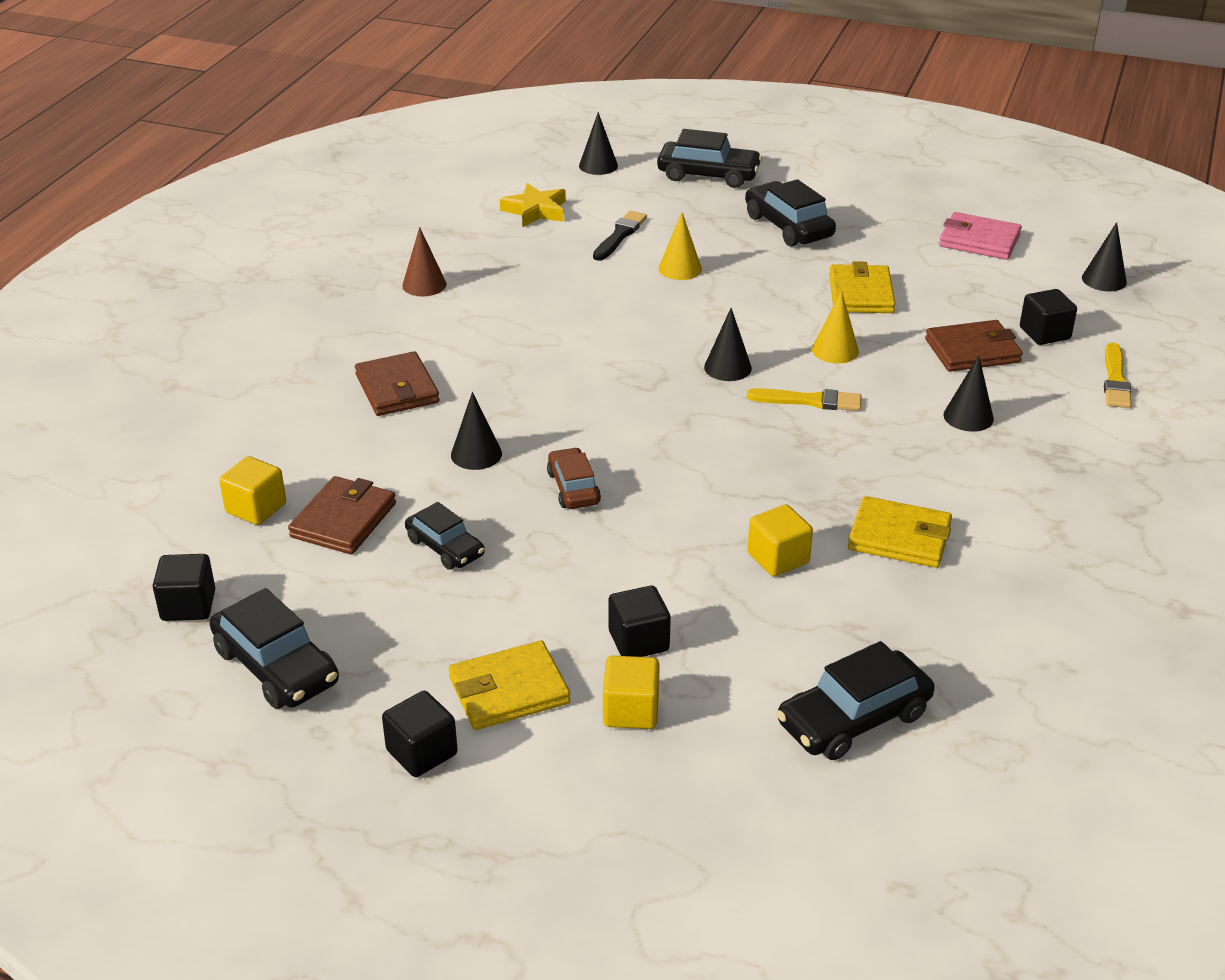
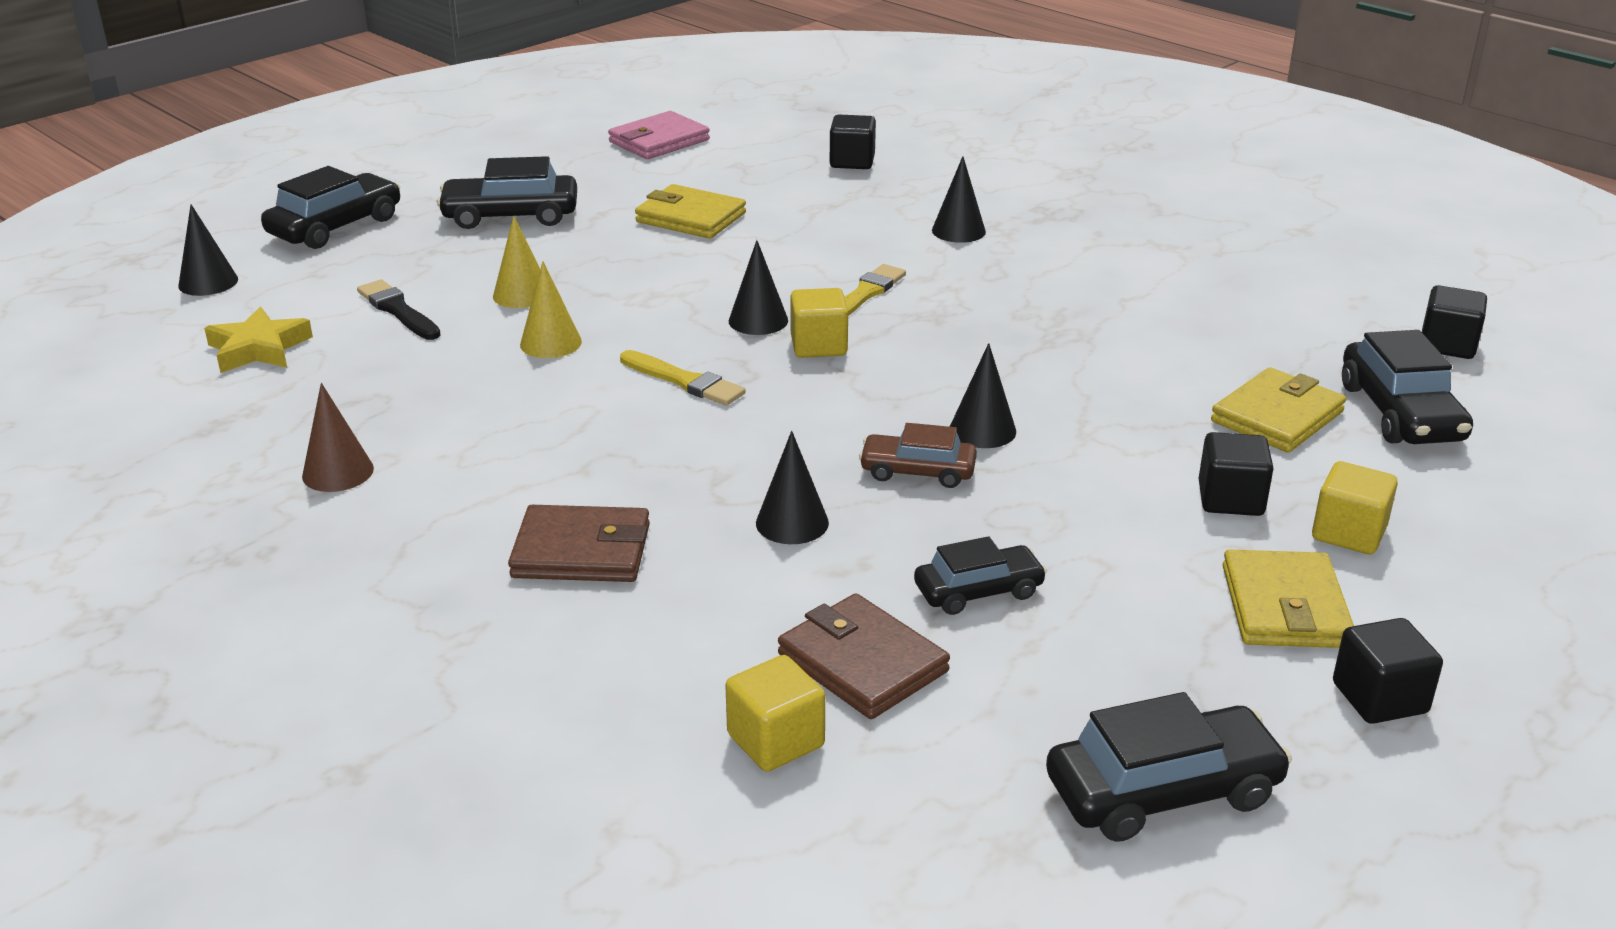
camera: 65 degrees left, 5 degrees down
black cube [153,554,215,621] -> black cube moved to [1422,285,1487,359]
yellow cube [747,504,813,576] -> yellow cube moved to [790,288,848,358]
yellow cone [812,291,859,364] -> yellow cone moved to [520,261,582,358]
yellow wallet [848,496,952,568] -> yellow wallet moved to [1211,367,1346,452]
brown wallet [925,320,1023,372] -> none
black cone [1082,222,1127,291] -> black cone moved to [950,343,1016,448]
yellow brush [1104,343,1132,408] -> yellow brush moved to [620,350,746,406]

